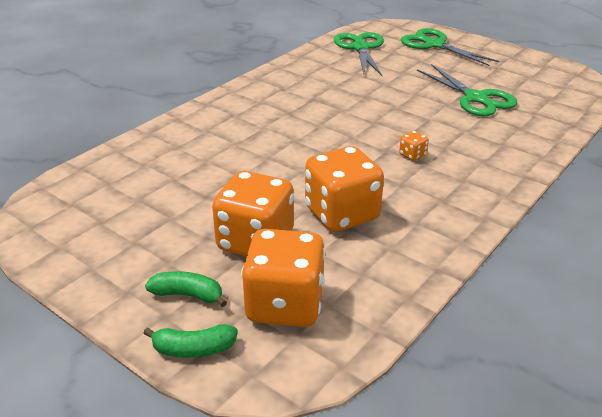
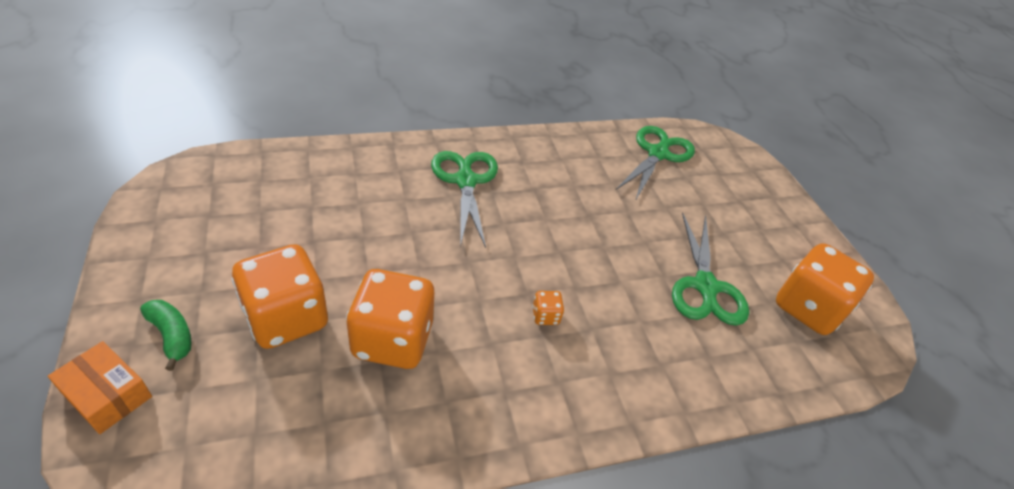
camera: 30 degrees right, 10 degrees up
green banana [143,324,238,358] -> orange box [48,341,152,434]
orange dice [241,229,326,327] -> orange dice moved to [776,243,874,335]
green scissors [400,28,499,66] -> green scissors moved to [431,151,498,248]

